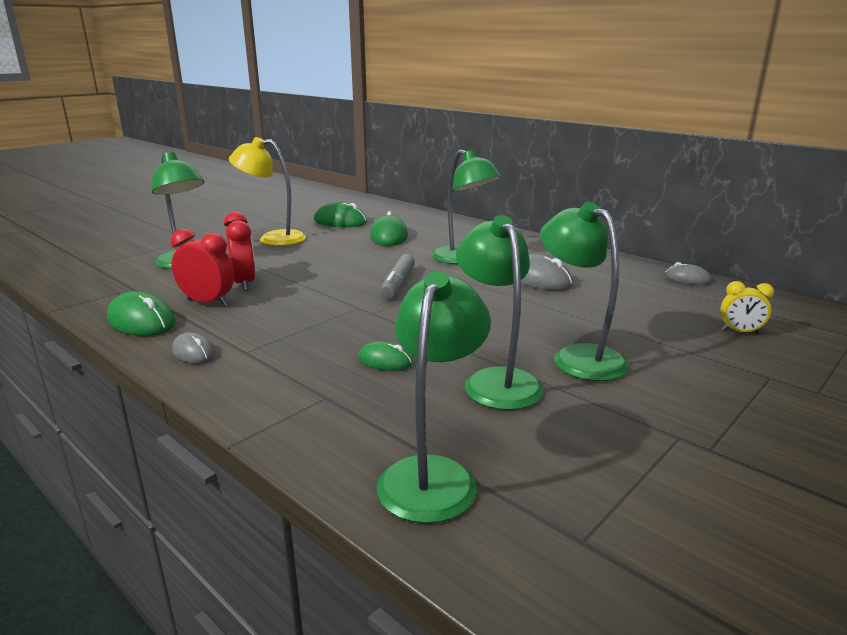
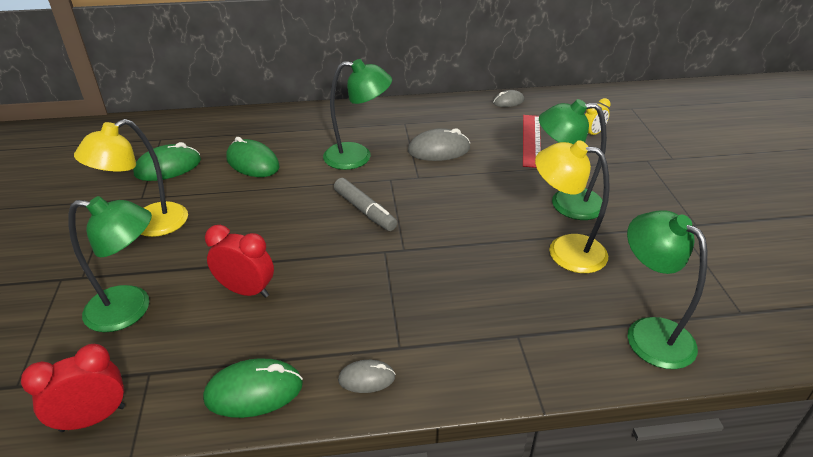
camera: 50 degrees left, 15 degrees up
red clock [171,229,234,306] -> red clock moved to [21,344,125,432]
green mouse [358,341,412,371] -> none
green lamp [456,215,544,410] -> yellow lamp [535,140,610,273]
none -> red ruler [523,115,541,168]

